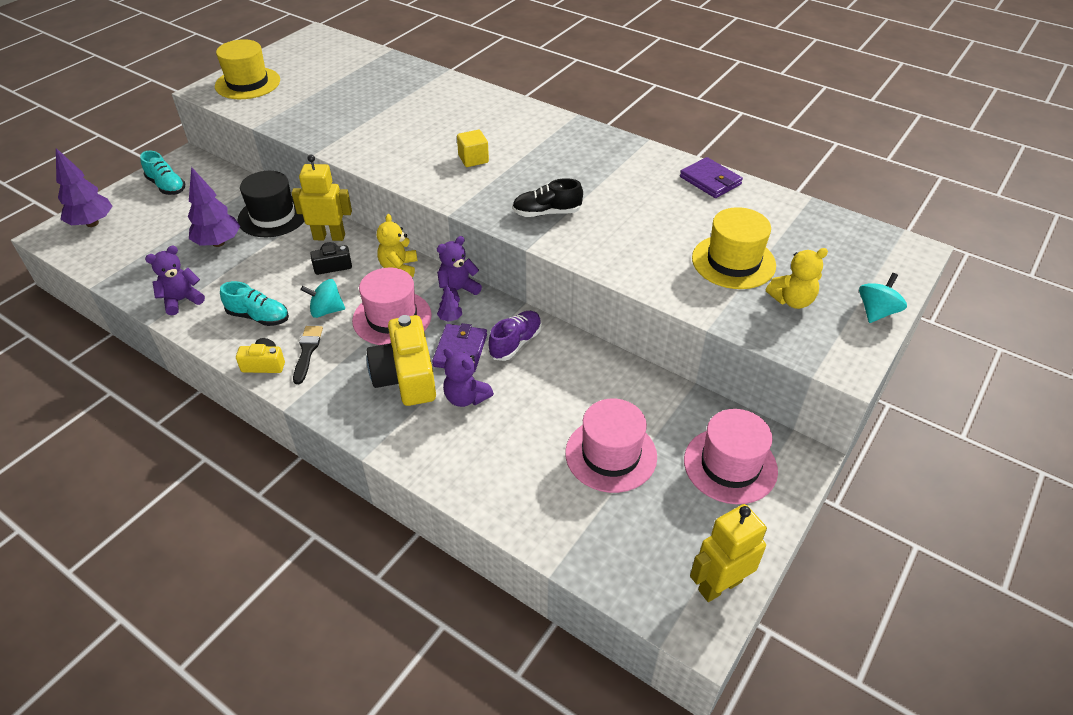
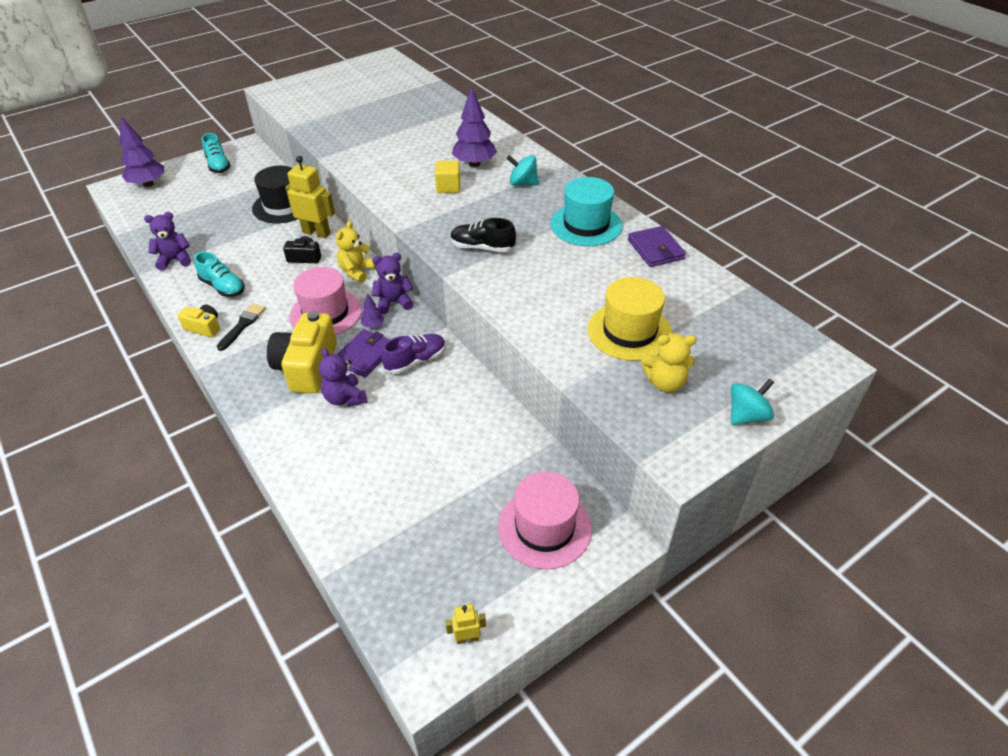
camera: 20 degrees right, 0 degrees up
purple tree [188,167,240,247] -> purple tree moved to [452,86,497,167]
yellow hat [215,39,280,99] -> none
turquoise spinning top [300,279,345,318] -> turquoise spinning top moved to [507,155,539,185]
pink hat [565,399,657,493] -> none
yellow robot [690,504,767,602] -> yellow robot [445,604,486,644], size x0.49
none -> turquoise hat [550,177,622,246]

